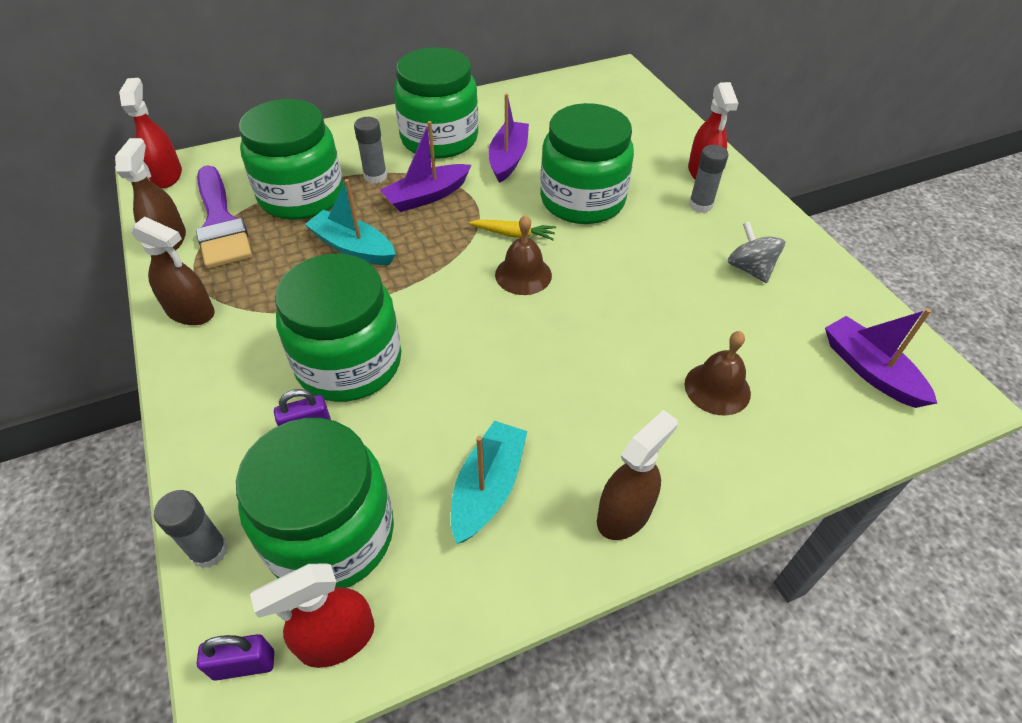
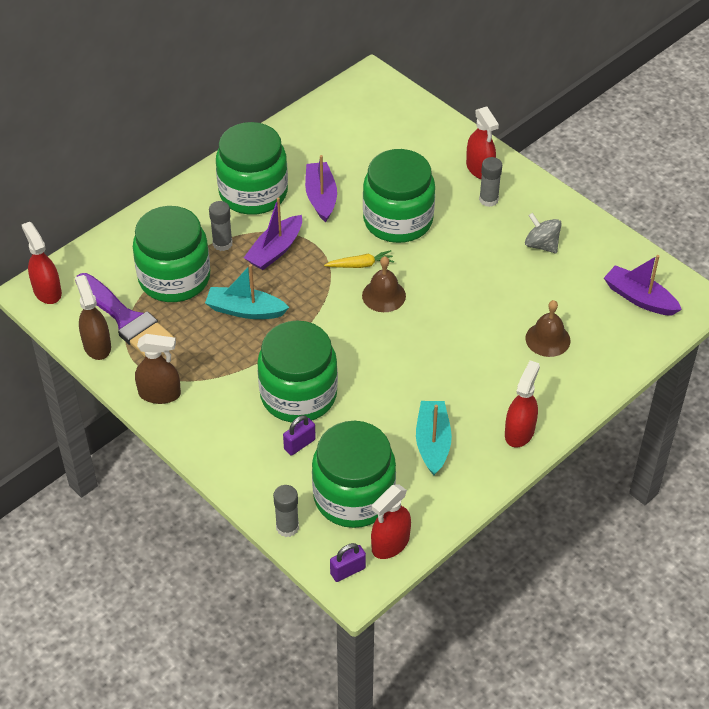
camera: 20 degrees left, 0 degrees up
brown spray bottle [597,410,678,540] -> red spray bottle [505,360,540,448]

